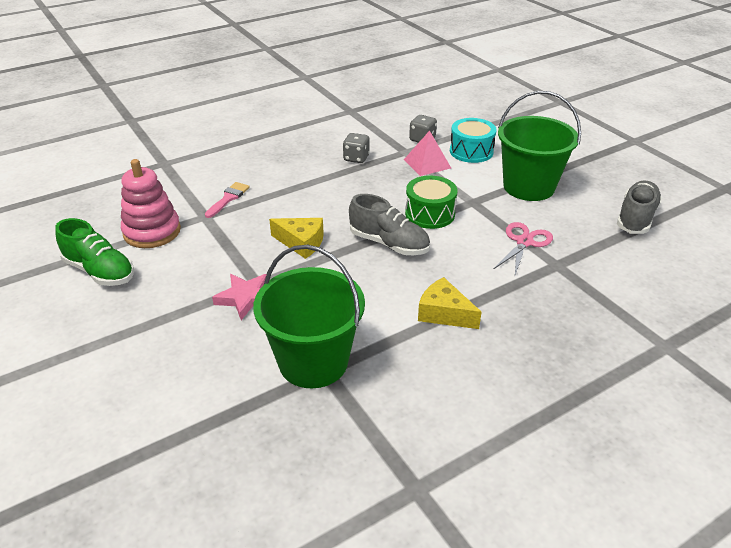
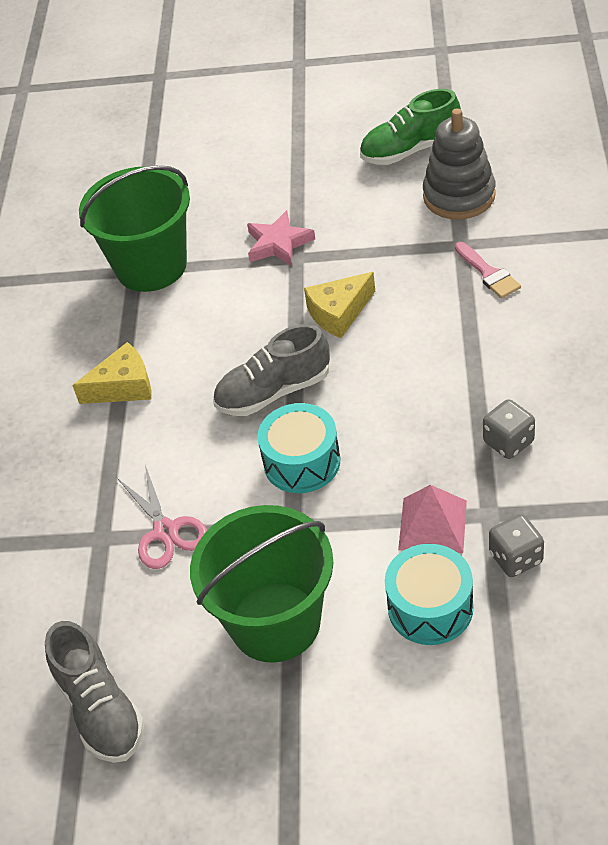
camera: 130 degrees right, 10 degrees up
pink stacking toy [121,159,181,248] -> grey stacking toy [423,108,496,220]
green drum [405,176,458,229] -> turquoise drum [257,403,340,493]

